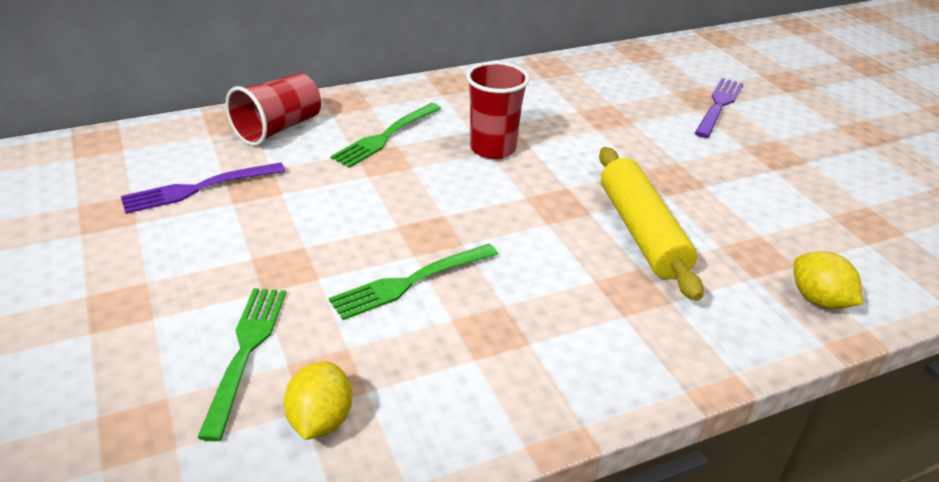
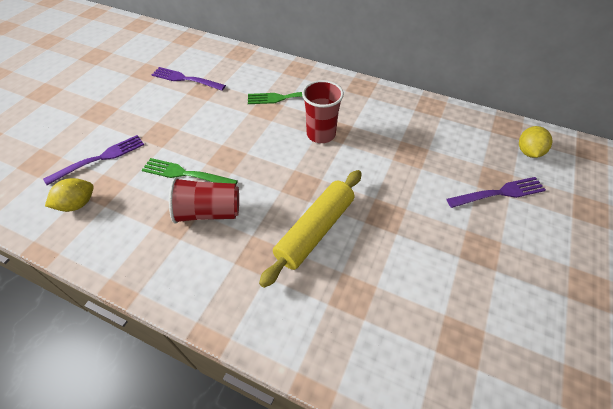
camera: 50 degrees right, 15 degrees up
green fork [197,288,286,442] -> purple fork [43,135,144,185]
red cup [225,73,321,146] -> red cup moved to [169,177,239,224]
yellow lemon [794,251,863,309] -> yellow lemon moved to [519,126,552,158]

